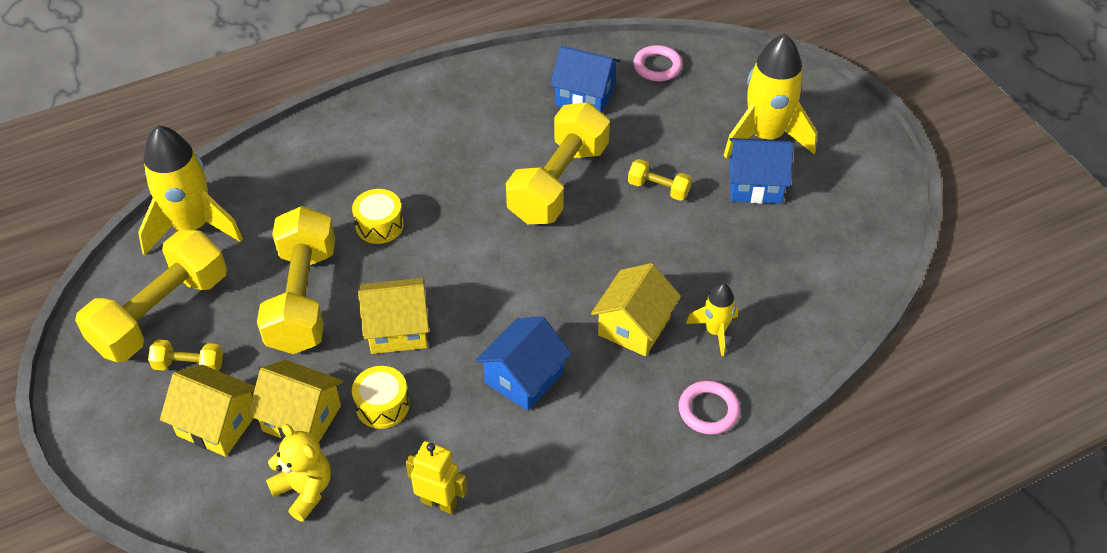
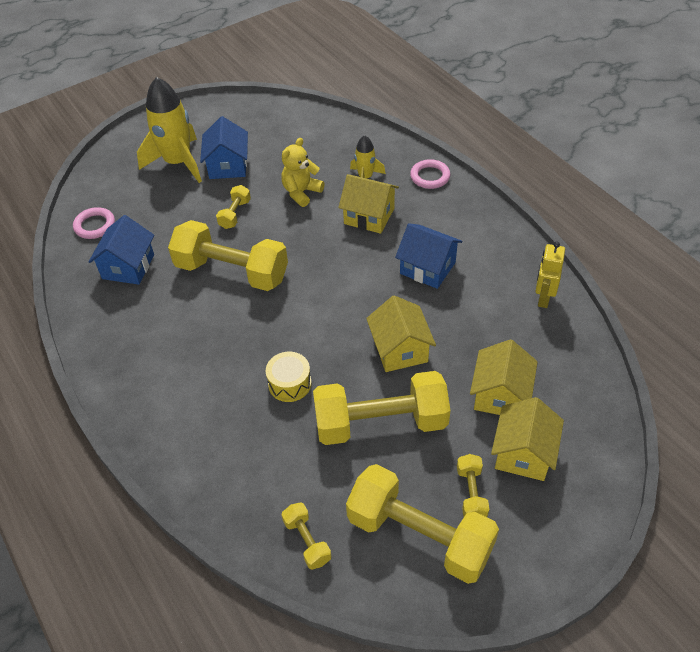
camera: 95 degrees left, 0 degrees up
yellow rocket [138,125,243,256] -> yellow dumbbell [282,502,331,570]
yellow teddy bear [266,424,331,522] -> yellow teddy bear moved to [281,138,325,207]
yellow drum [352,366,410,429] -> none

